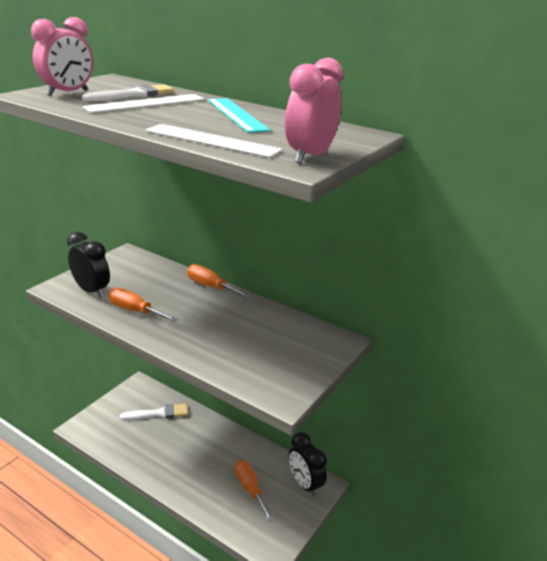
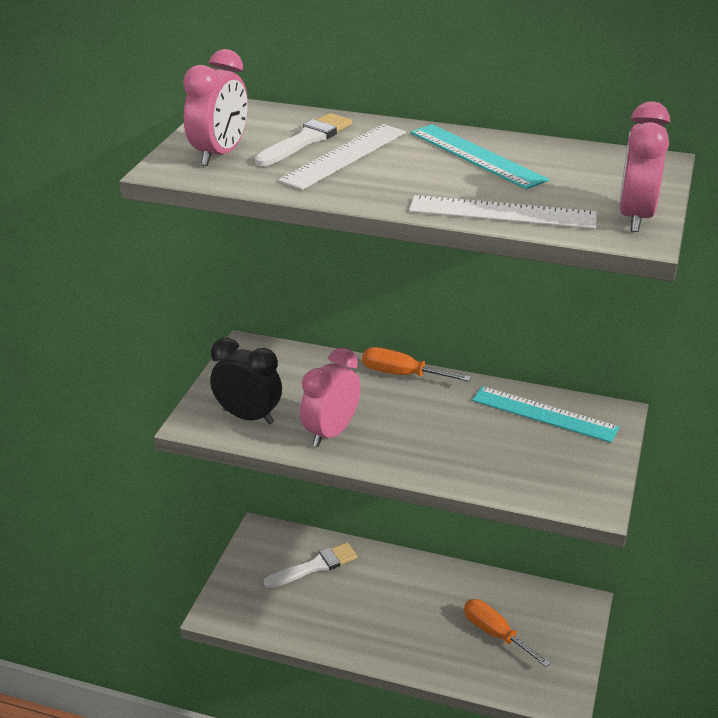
camera: 15 degrees left, 5 degrees up
orange screwdriver [108,288,178,322] -> pink clock [300,348,361,447]
black clock [289,432,327,497] -> none
none -> turquoise ruler [472,386,619,443]

